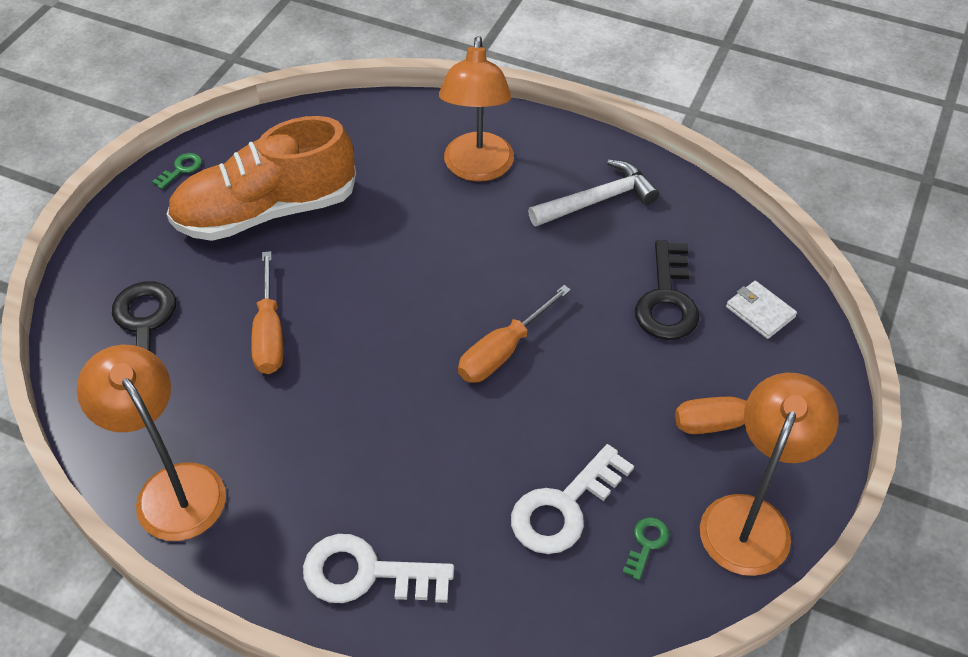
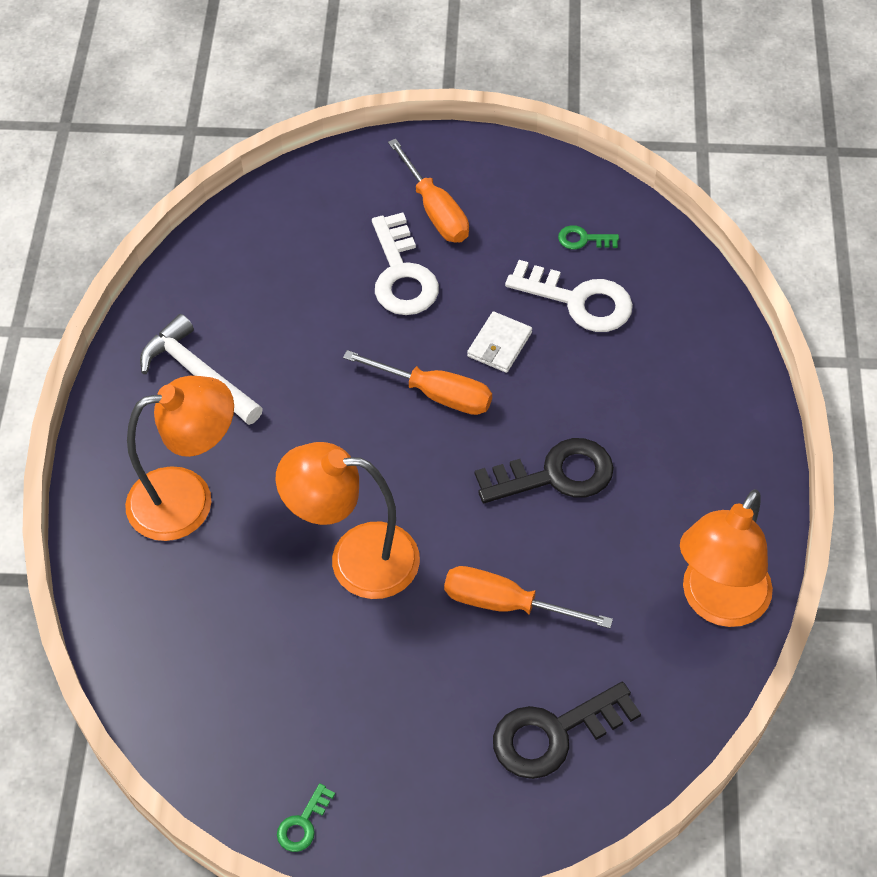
camera: 110 degrees left, 5 degrees up
green key [152,153,202,189] -> green key turned 75 degrees counterclockwise [277,783,335,852]
orange shoe [167,116,356,241] -> none
orange screwdriver [251,251,283,374] -> orange screwdriver turned 135 degrees counterclockwise [444,566,613,628]
white key [303,534,454,603] -> white key moved to [372,213,439,315]
black key [635,240,699,340] -> black key moved to [475,438,614,503]
orange lamp [700,373,838,576] -> orange lamp moved to [276,442,420,599]
white wallet [726,281,797,339] -> white wallet moved to [467,311,532,373]

